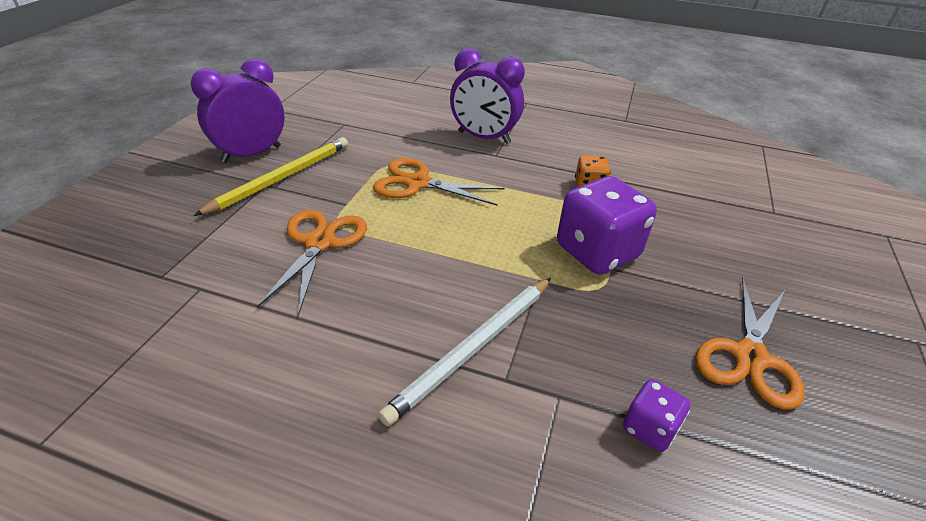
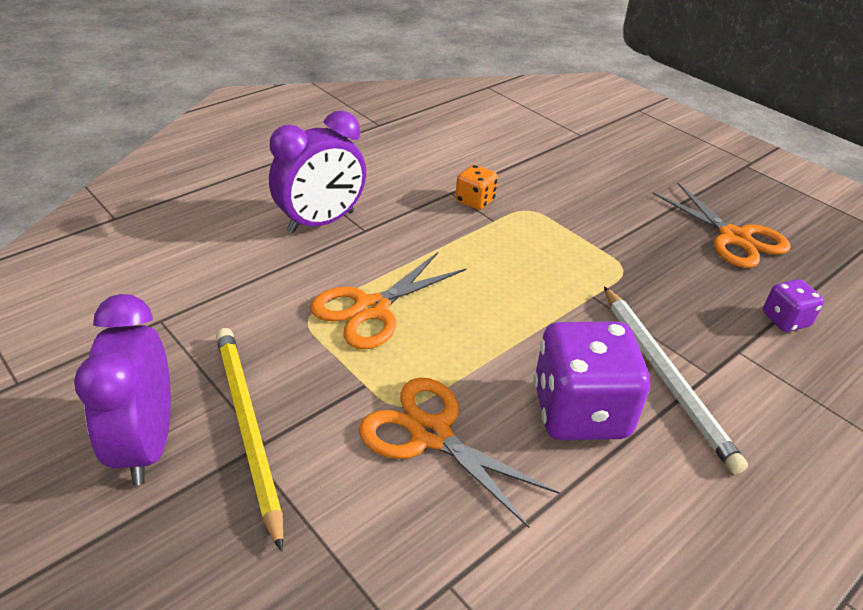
camera: 60 degrees left, 0 degrees up
purple dice [557,176,657,275] -> purple dice moved to [533,321,650,440]

